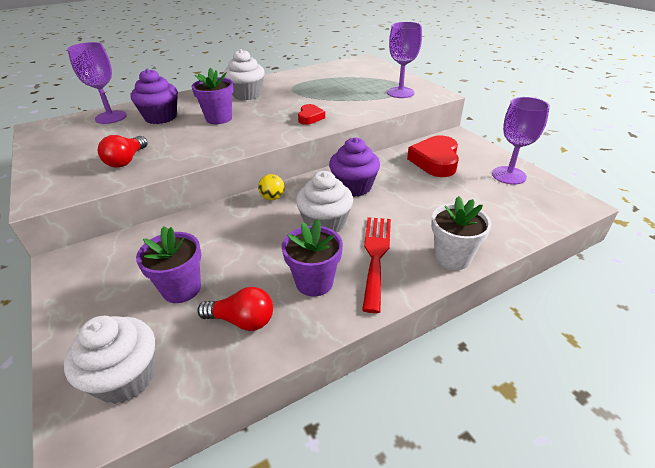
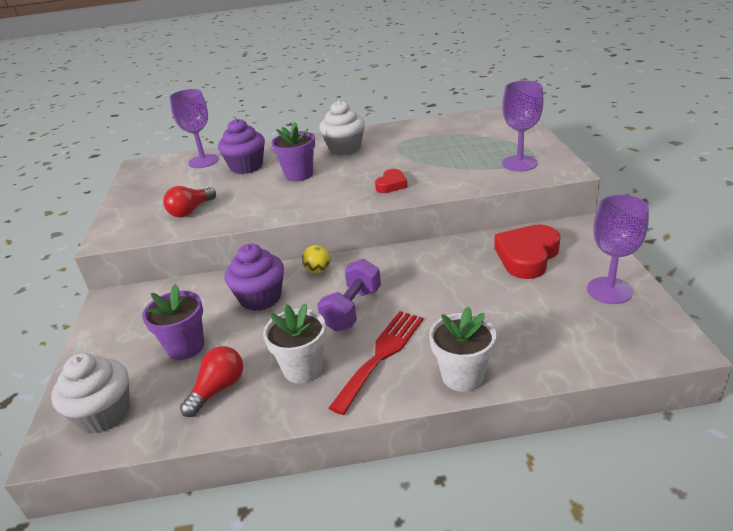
camera: 25 degrees right, 5 degrees down
red light bulb [197,287,273,331] -> red light bulb turned 90 degrees counterclockwise [180,346,243,417]
purple flower pot [282,219,343,297] -> white flower pot [263,303,326,383]
white cupcake [296,171,353,232] -> purple dumbbell [317,259,381,331]
purple cupcake [329,137,380,197] -> purple cupcake moved to [225,244,284,311]

